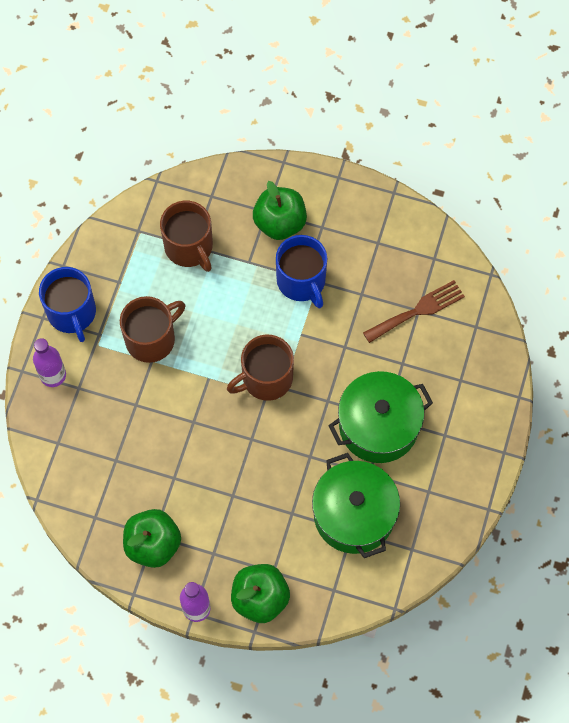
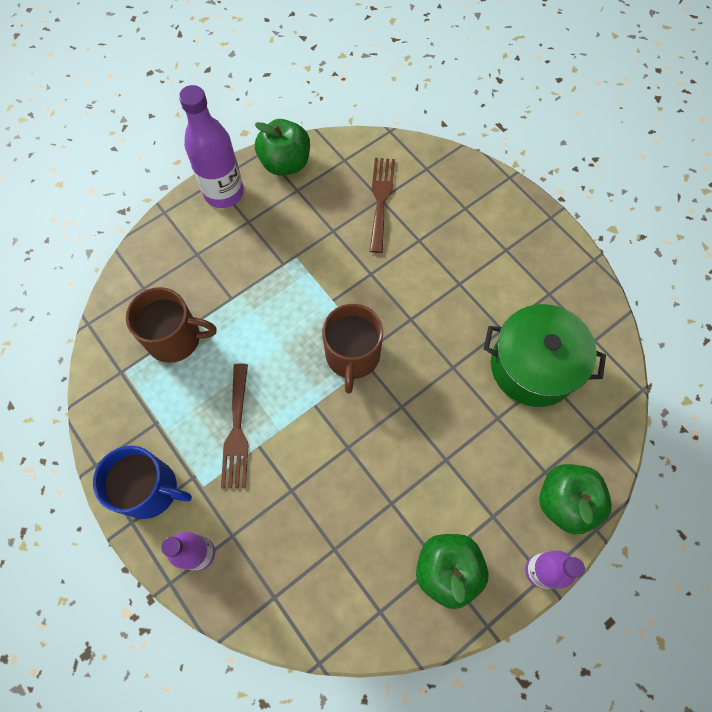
camera: 55 degrees left, 0 degrees up
brown mug [120,296,185,363] -> brown fork [221,364,249,488]
green apple [253,181,307,240] -> green apple moved to [255,119,310,176]
blue mug [276,235,327,308] -> none
green pot [328,371,433,463] -> none
none -> purple bottle [179,85,244,208]

